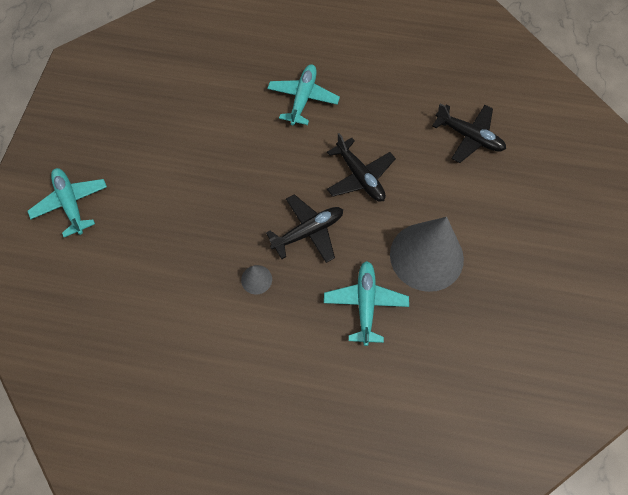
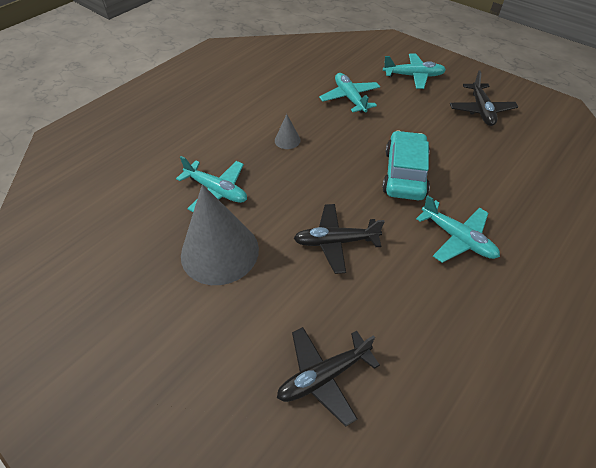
camera: 120 degrees right, 15 degrees down
black plane [266,194,343,263] -> black plane moved to [450,70,518,126]
none -> turquoise plane [319,73,380,113]
none -> turquoise car [382,131,430,200]

